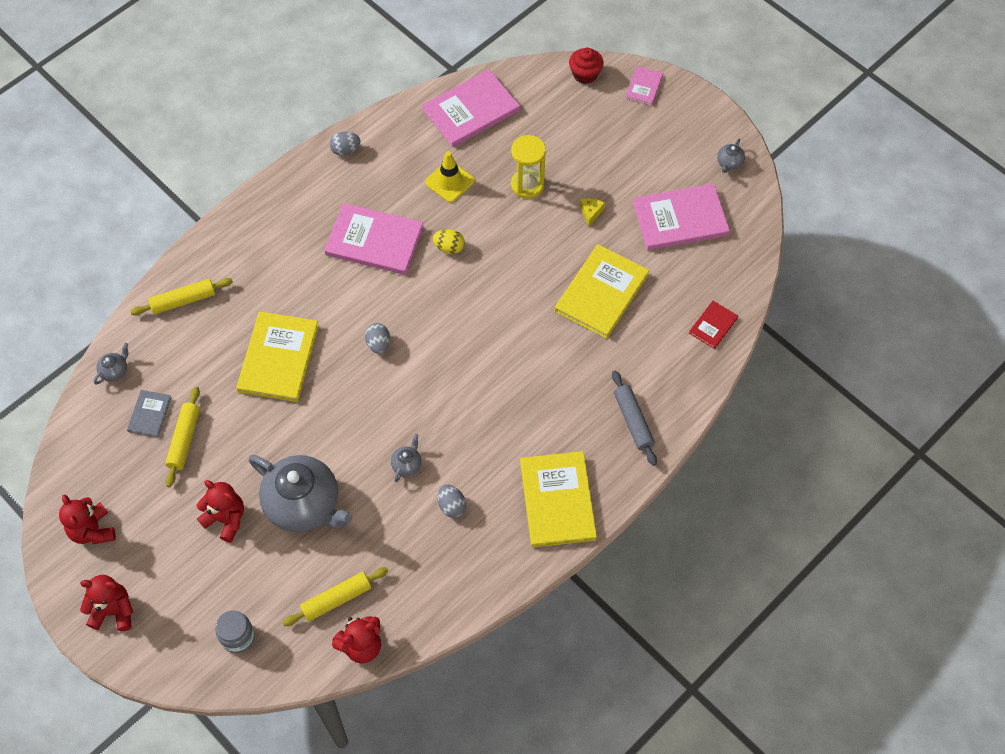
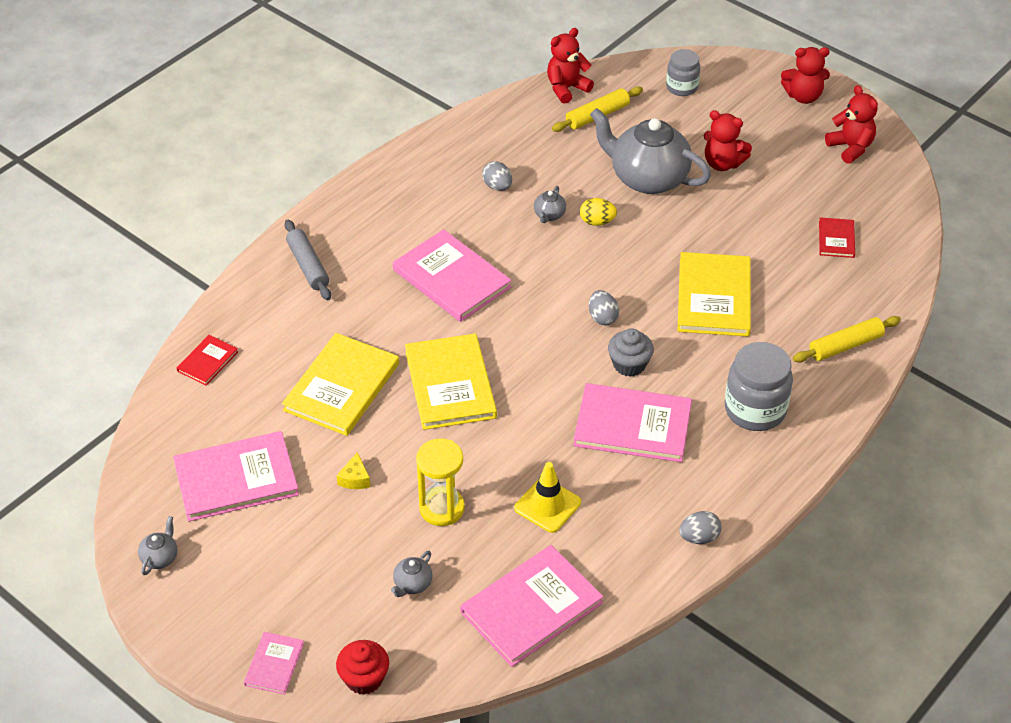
camera: 175 degrees right, 15 degrees down
grey teapot [94,343,128,385] -> grey teapot moved to [391,551,433,597]
grey book [127,390,172,437] -> red book [819,217,855,258]
yellow rolling pin [165,387,200,487] -> none
yellow egg [433,229,465,254] -> yellow egg moved to [580,198,617,226]
yellow book [520,451,597,548] -> yellow book moved to [405,333,497,430]
none -> pink book [393,229,512,322]
none -> grey cupcake [608,328,654,377]
none -> grey jar [725,342,793,431]

